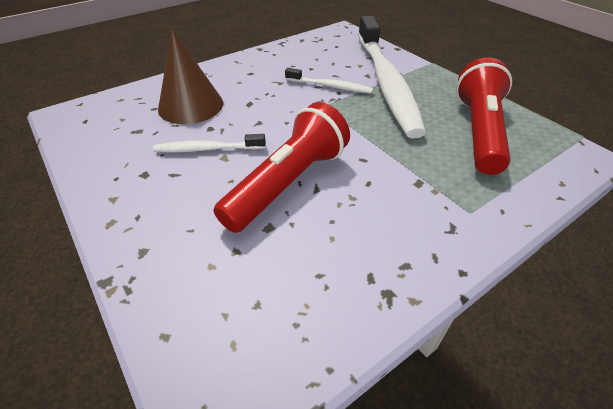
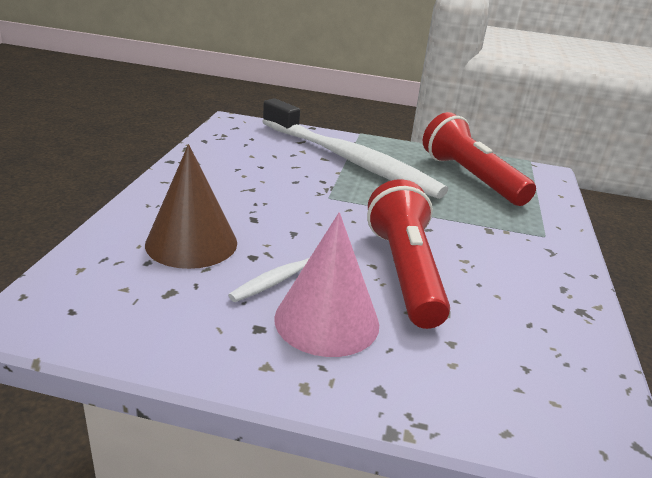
camera: 45 degrees left, 15 degrees down
white toothbrush [285,68,373,94] -> none
none -> pink cone [274,212,379,357]

